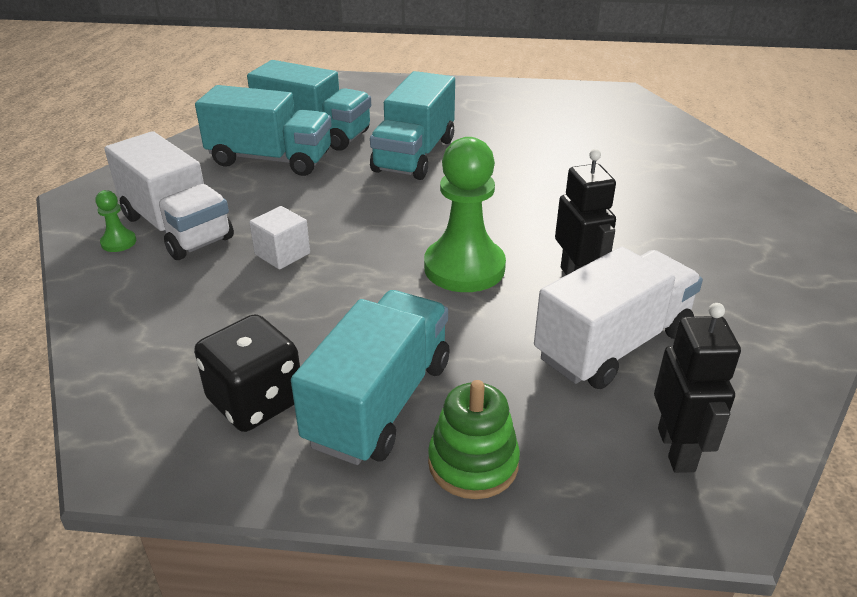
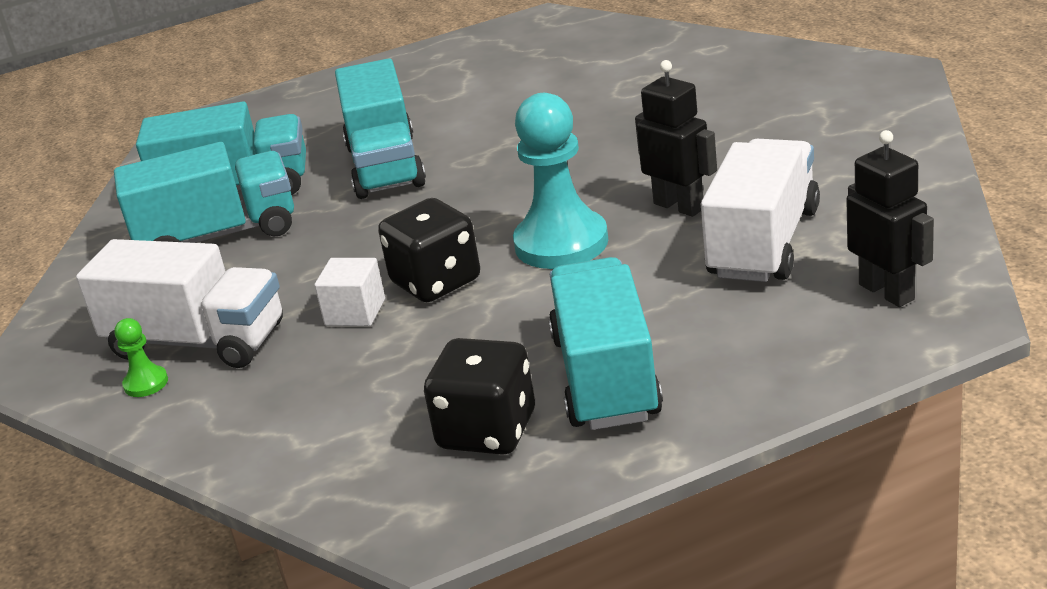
camera: 25 degrees left, 5 degrees down
green pawn [424,137,506,292] -> turquoise pawn [513,93,608,269]
green stacking toy [428,380,520,499] -> none
none -> black dice [378,198,480,302]

